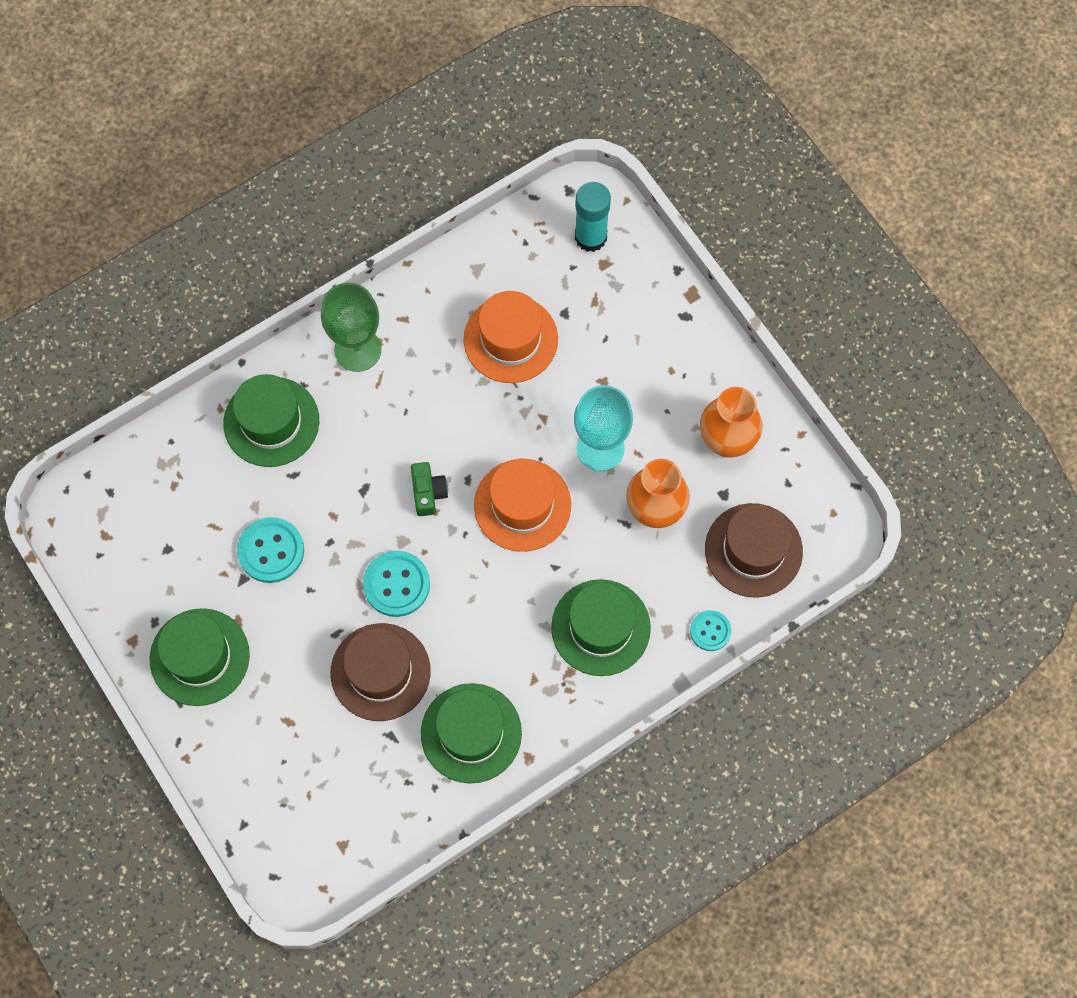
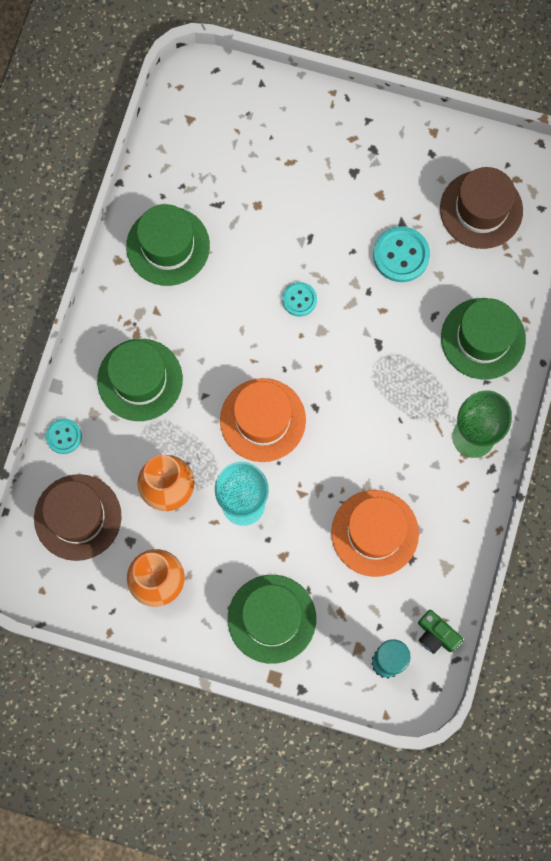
camera: 140 degrees right, 5 degrees up
green hat [150,608,250,706] -> green hat moved to [228,575,316,664]
brown hat [331,623,431,721] -> brown hat moved to [440,167,523,249]
turquoise button [363,551,430,617] -> turquoise button [282,282,317,316], size x0.61
green camera [411,462,448,516] -> green camera moved to [418,610,463,654]

